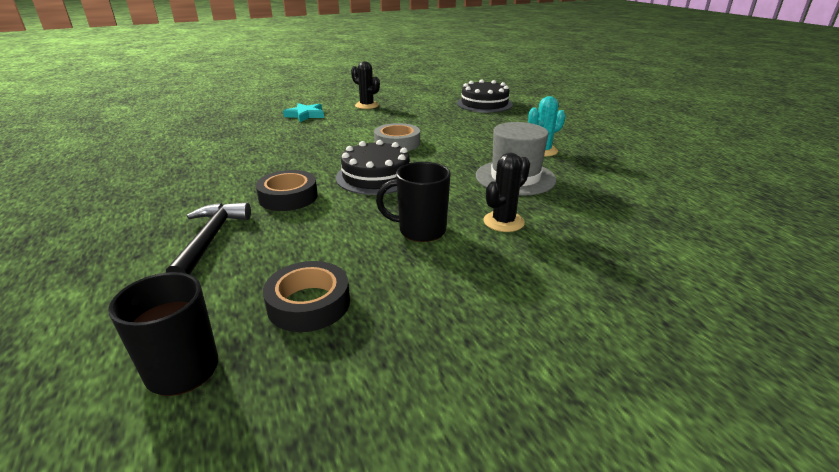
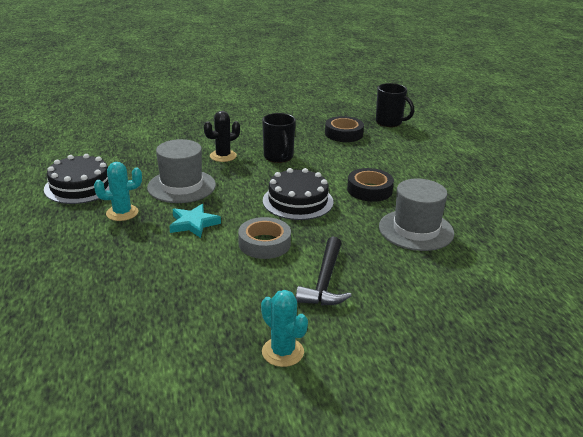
camera: 170 degrees left, 0 degrees up
black hammer [166,203,251,274] -> black hammer moved to [296,236,352,305]
turquoise star [283,103,324,122] -> turquoise star moved to [169,204,221,238]
black cactus [351,61,380,109] -> turquoise cactus [261,290,308,367]
black mug [376,162,451,242] -> black mug turned 60 degrees clockwise [262,113,296,163]
black cake [457,79,513,113] -> black cake moved to [44,154,110,204]
none -> grey hat [379,179,454,251]

